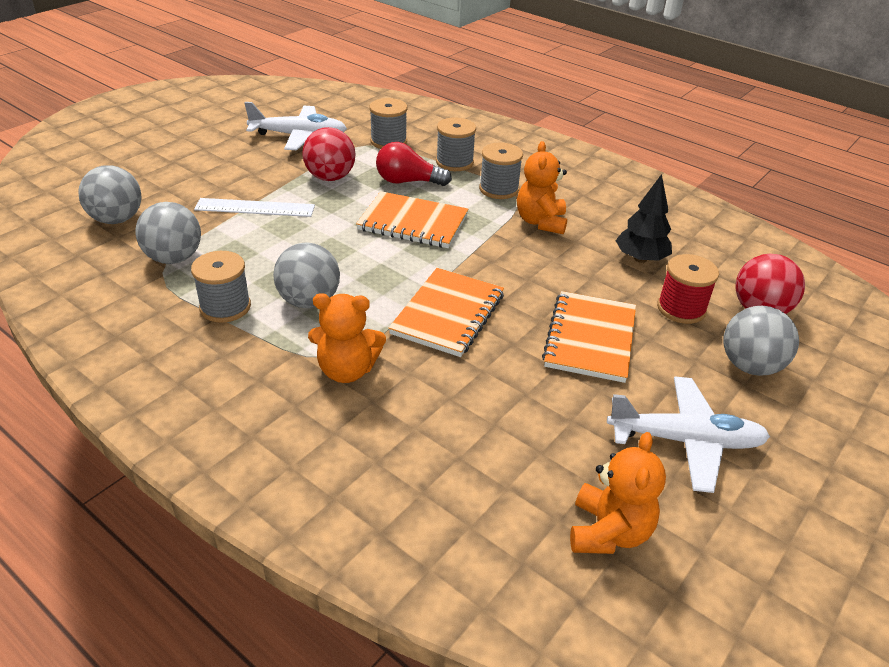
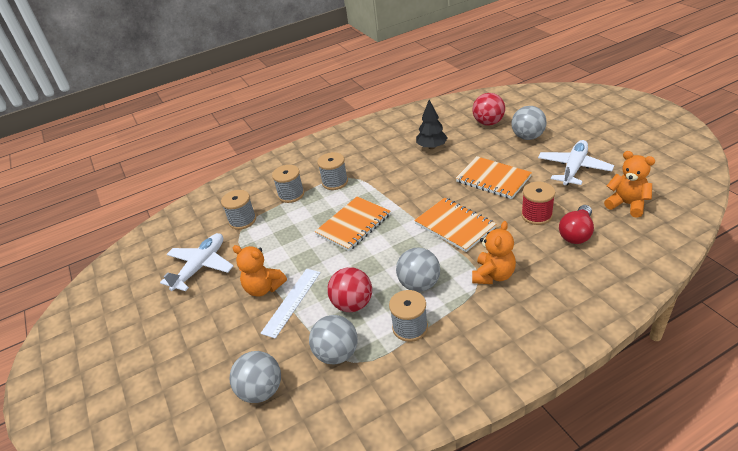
camera: 60 degrees left, 0 degrees up
red ball [302,127,355,181] -> red ball moved to [327,267,372,312]
red light bulb [376,142,452,186] -> red light bulb moved to [559,205,594,244]
orange teddy bear [517,141,567,234] -> orange teddy bear moved to [233,245,287,297]
red spool [657,254,719,324] -> red spool moved to [521,182,555,225]

